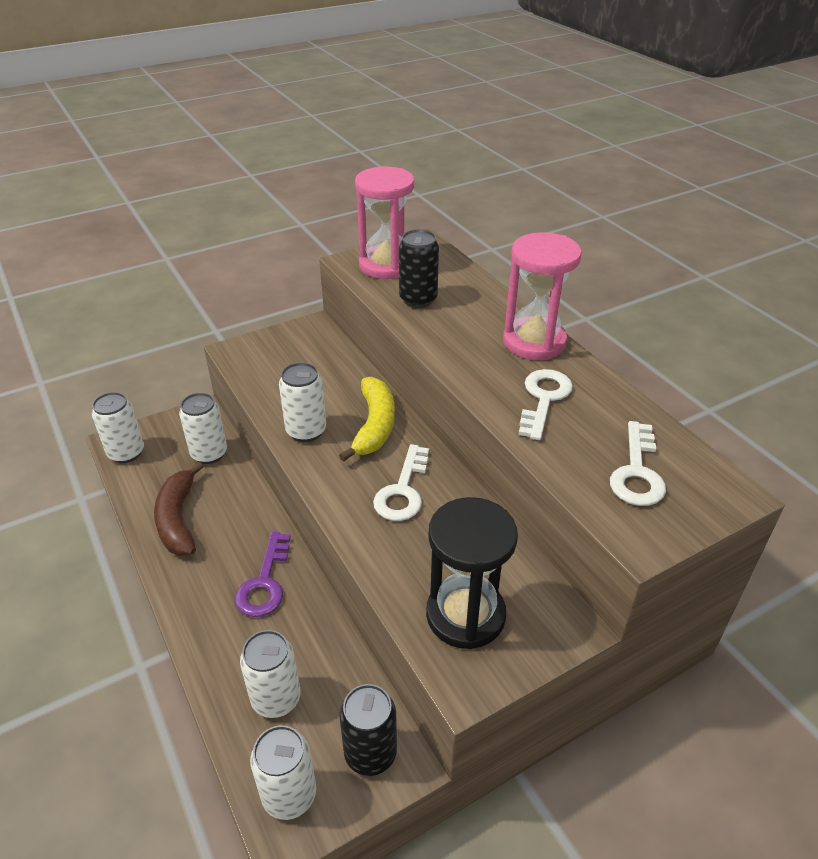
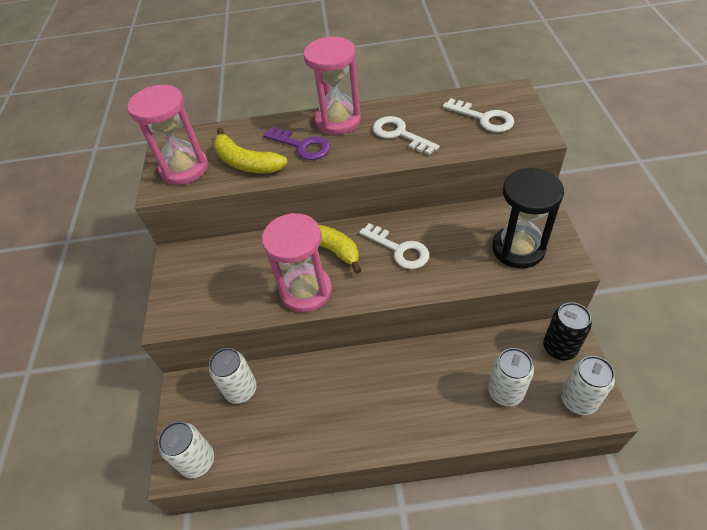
camera: 60 degrees left, 10 degrees up
brown banana [154,462,203,556] -> none
purple key [235,532,291,617] -> purple key moved to [263,127,330,160]
white can [279,362,326,442] -> pink hourglass [262,213,332,313]
black can [399,229,439,308] -> yellow banana [213,128,288,173]

